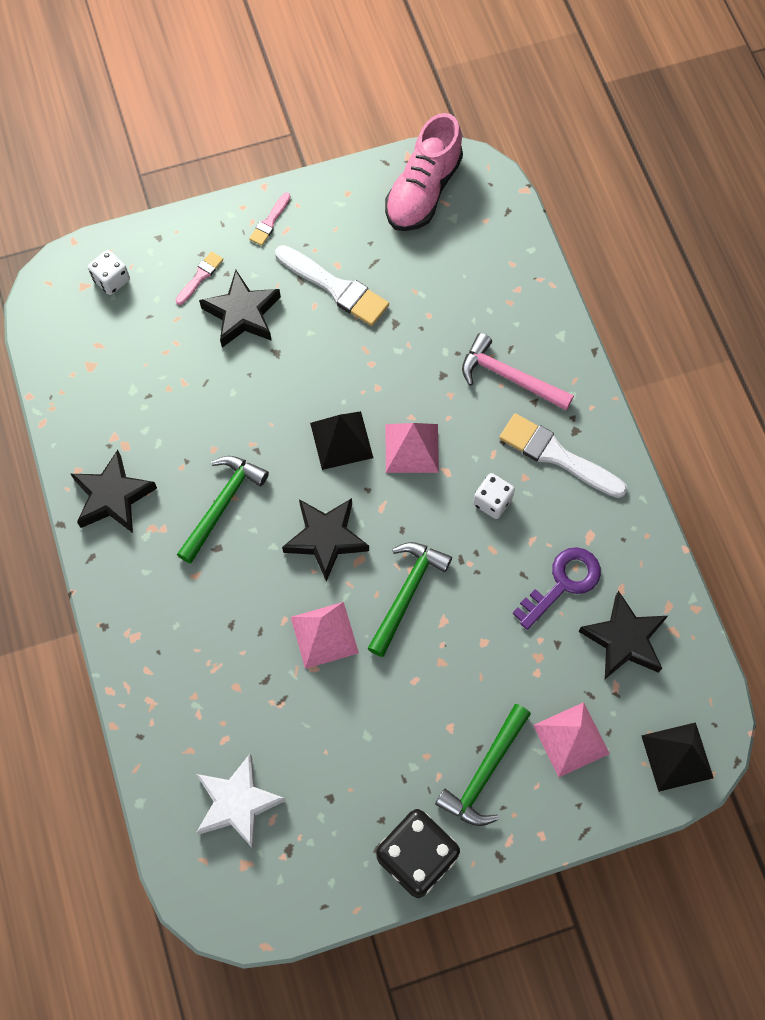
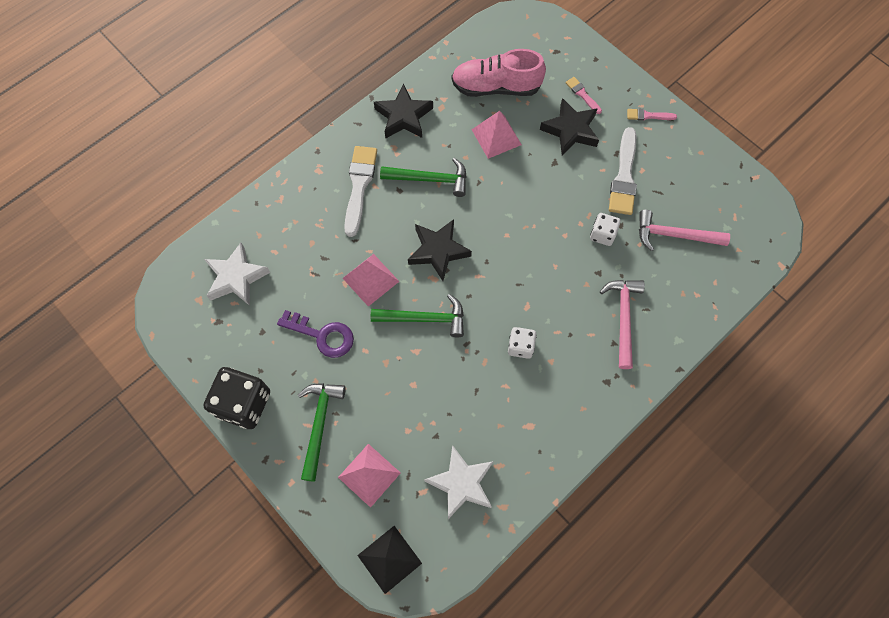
camera: 65 degrees right, 0 degrees up
white dice [88,250,130,295] -> white dice moved to [590,213,620,246]
pink brush [176,251,223,305] -> pink brush turned 135 degrees counterclockwise [566,77,602,114]
black pyramid [310,411,373,470] -> none
pink shoe [385,113,463,231] -> pink shoe moved to [452,49,546,97]
pink pyramid [386,423,439,473] -> pink pyramid moved to [471,111,522,159]
green hammer [435,704,531,826] -> green hammer turned 90 degrees clockwise [298,383,346,482]
white brush [499,413,627,498] -> white brush moved to [344,146,377,237]
purple key [512,547,601,630] -> purple key moved to [277,310,354,358]
black star [578,591,668,679] -> white star [424,445,494,519]
none -> pink hammer [639,210,730,251]

